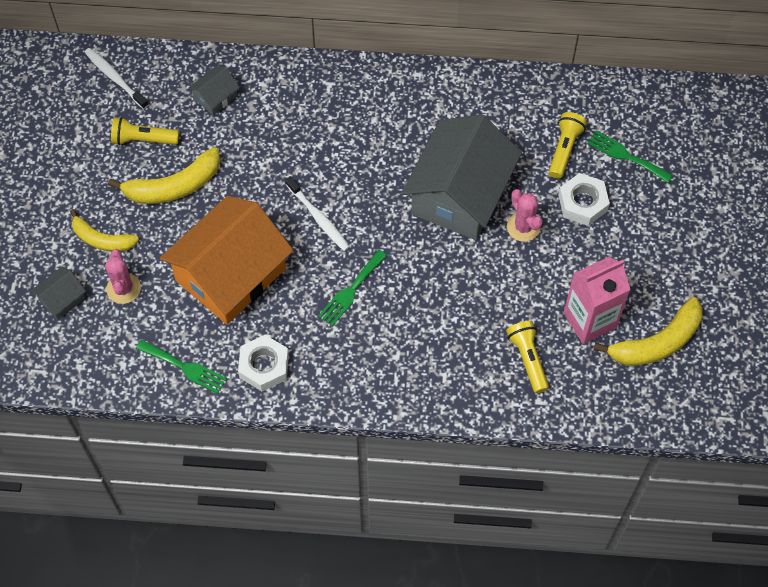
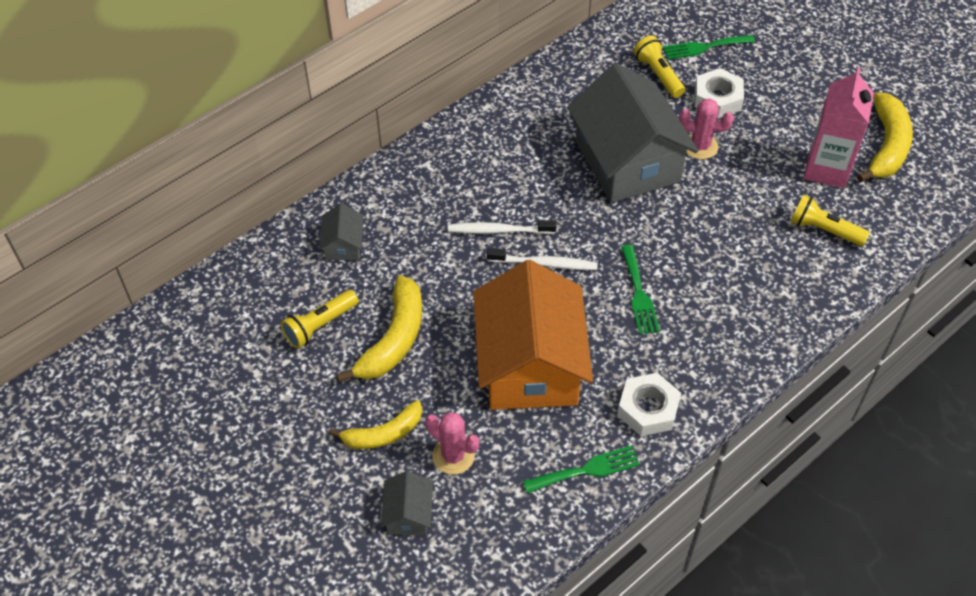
camera: 45 degrees left, 10 degrees down
white toothbrush [85,48,149,109] -> white toothbrush moved to [448,220,557,234]

